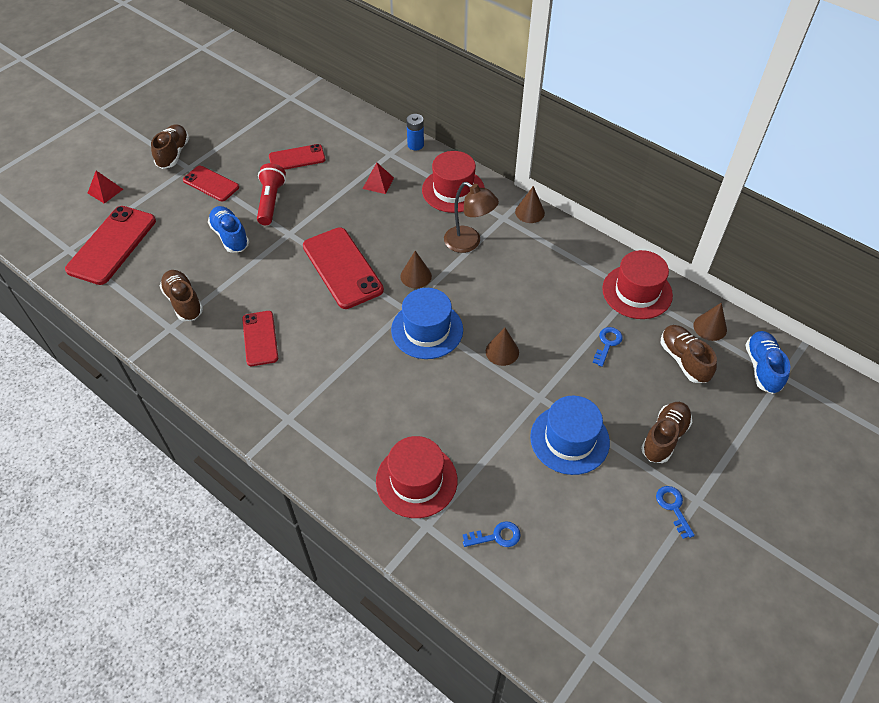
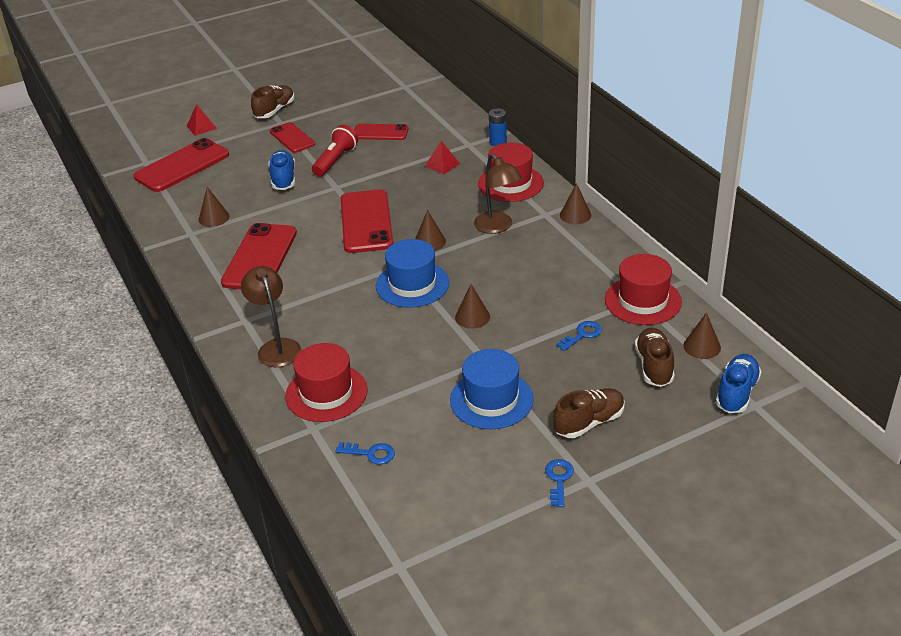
camera: 25 degrees right, 15 degrees down
brown shoe [160,270,203,321] -> brown cone [199,187,229,227]
red phone [242,311,278,366] -> red phone [221,223,297,289], size x1.65
none -> brown lamp [241,266,301,367]

